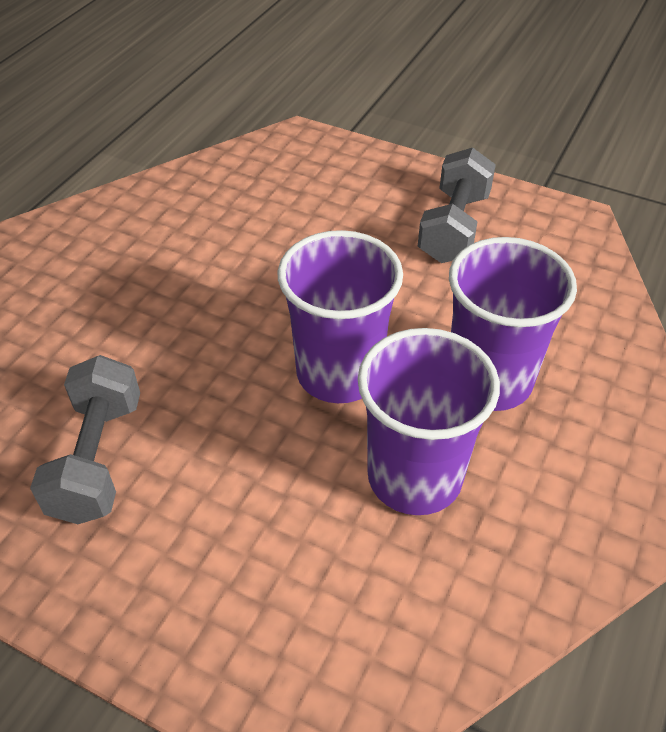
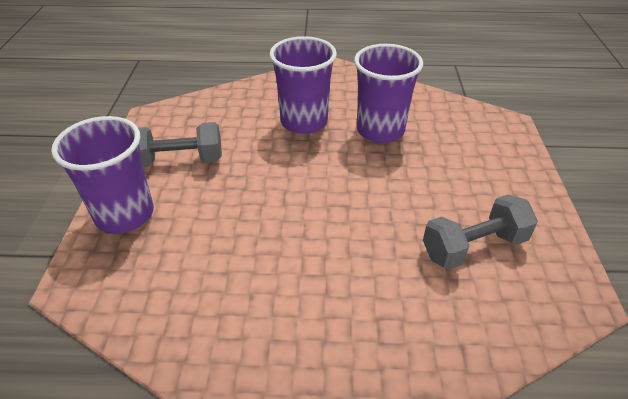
camera: 115 degrees left, 5 degrees down
purple cup [277,230,403,403] -> purple cup moved to [51,116,154,234]

